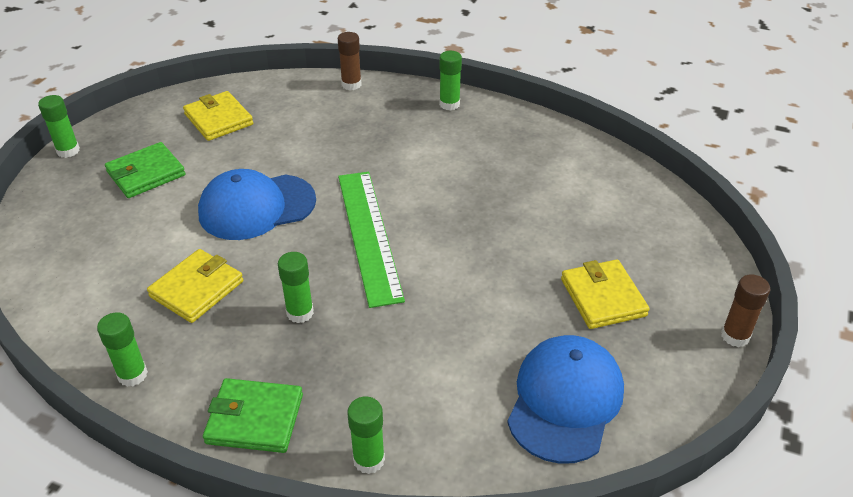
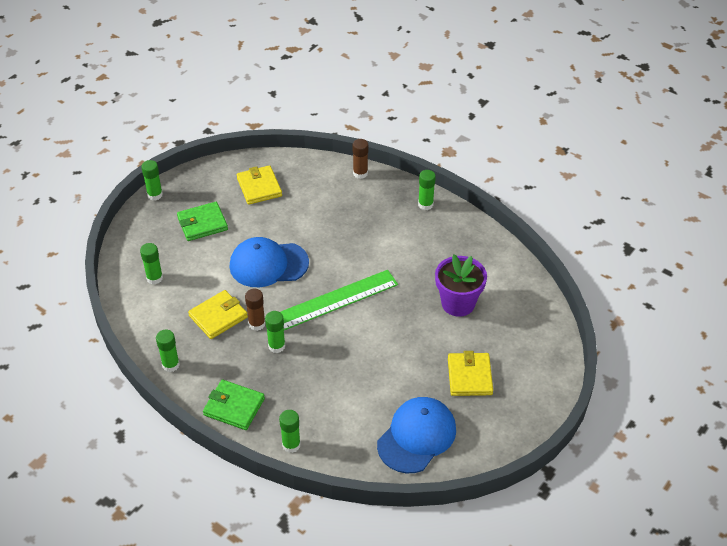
camera: 15 degrees right, 5 degrees up
green ruler [338,172,405,308] -> green ruler turned 60 degrees clockwise [280,270,398,330]
brown glue stick [721,274,770,347] -> brown glue stick moved to [245,289,266,331]
none -> green glue stick [140,243,163,285]
none -> purple flower pot [435,255,487,317]

